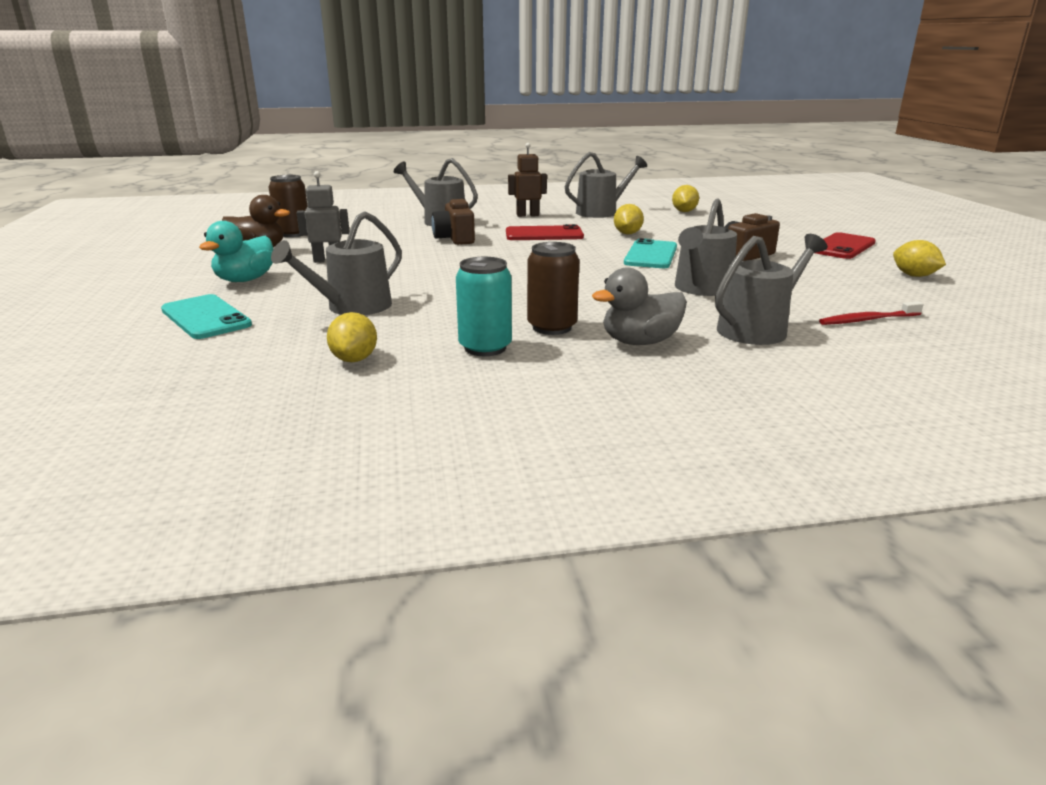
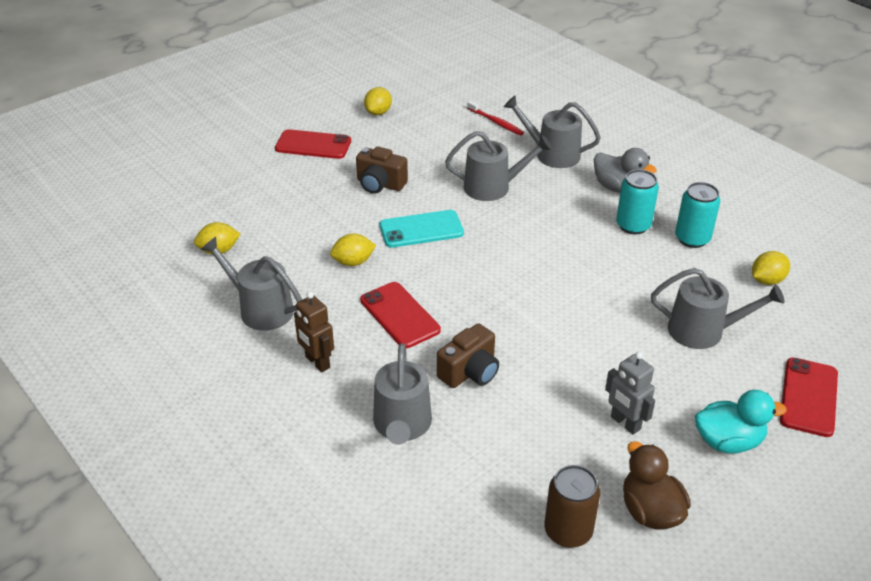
camera: 120 degrees left, 15 degrees up
turquoise phone [161,294,252,339] -> red phone [780,358,838,437]
brown can [527,242,579,335] -> turquoise can [616,169,659,235]

